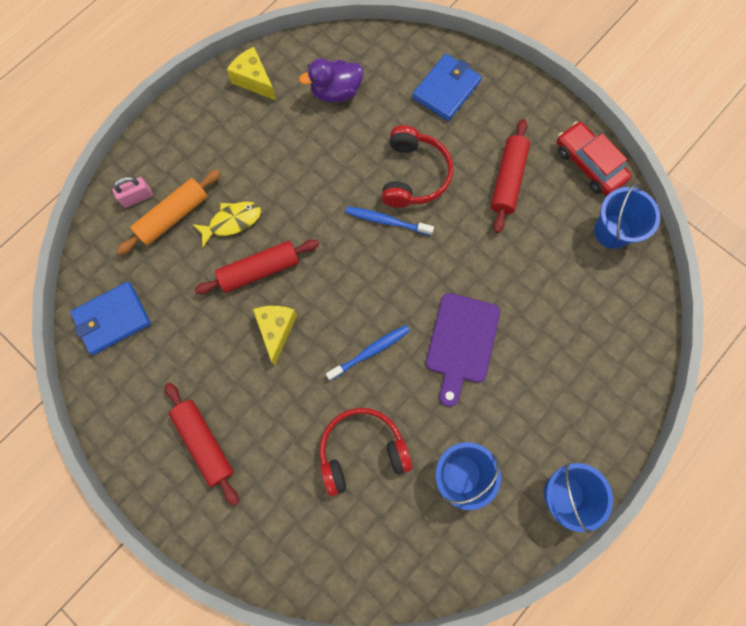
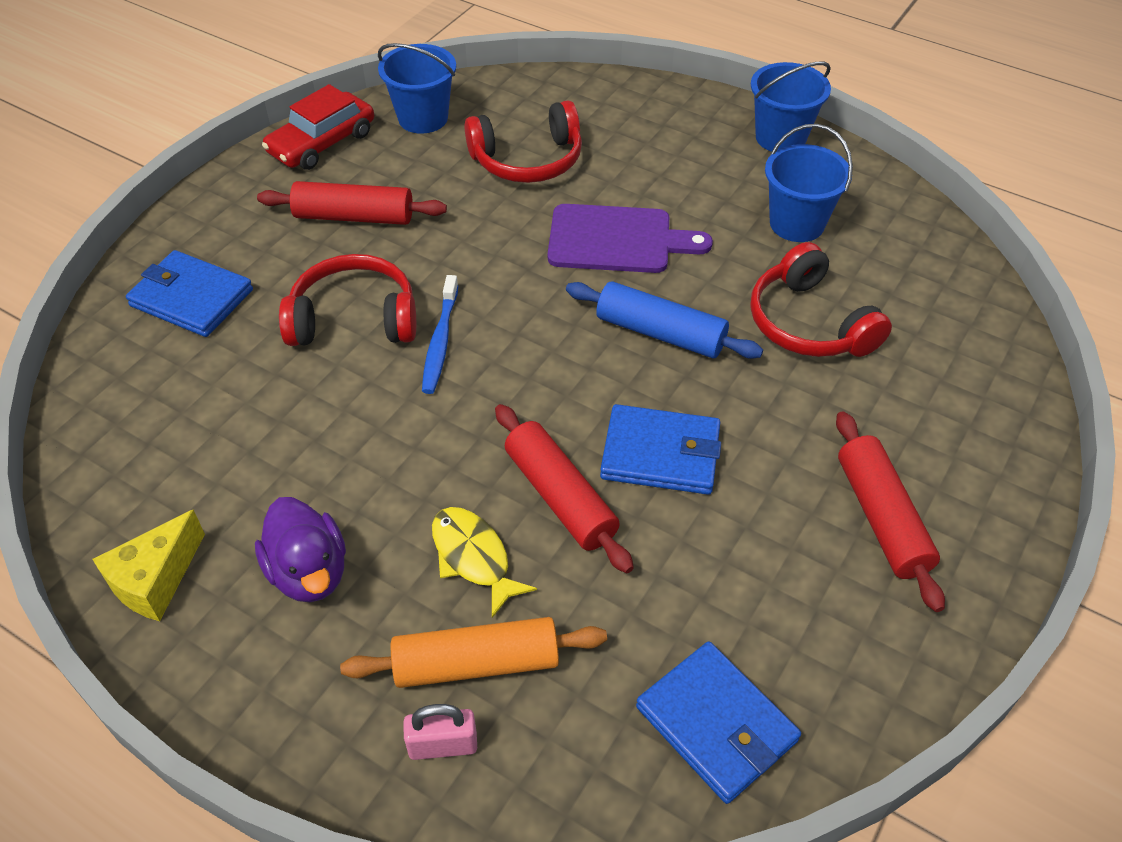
camera: 100 degrees left, 25 degrees down
pink padlock [113,176,153,208] -> pink padlock turned 60 degrees counterclockwise [404,704,477,760]
orange rolling pin [117,170,221,255] -> orange rolling pin turned 45 degrees counterclockwise [340,617,607,688]
red rolling pin [165,382,239,506] -> red rolling pin turned 60 degrees counterclockwise [836,411,945,612]
yellow cheese [253,306,297,365] -> blue wallet [600,404,721,495]
purple duck [299,58,364,102] -> purple duck moved to [255,497,346,602]
blue toothbrush [326,325,410,381] -> blue rolling pin [566,281,763,359]
none -> red headphones [465,100,582,183]

